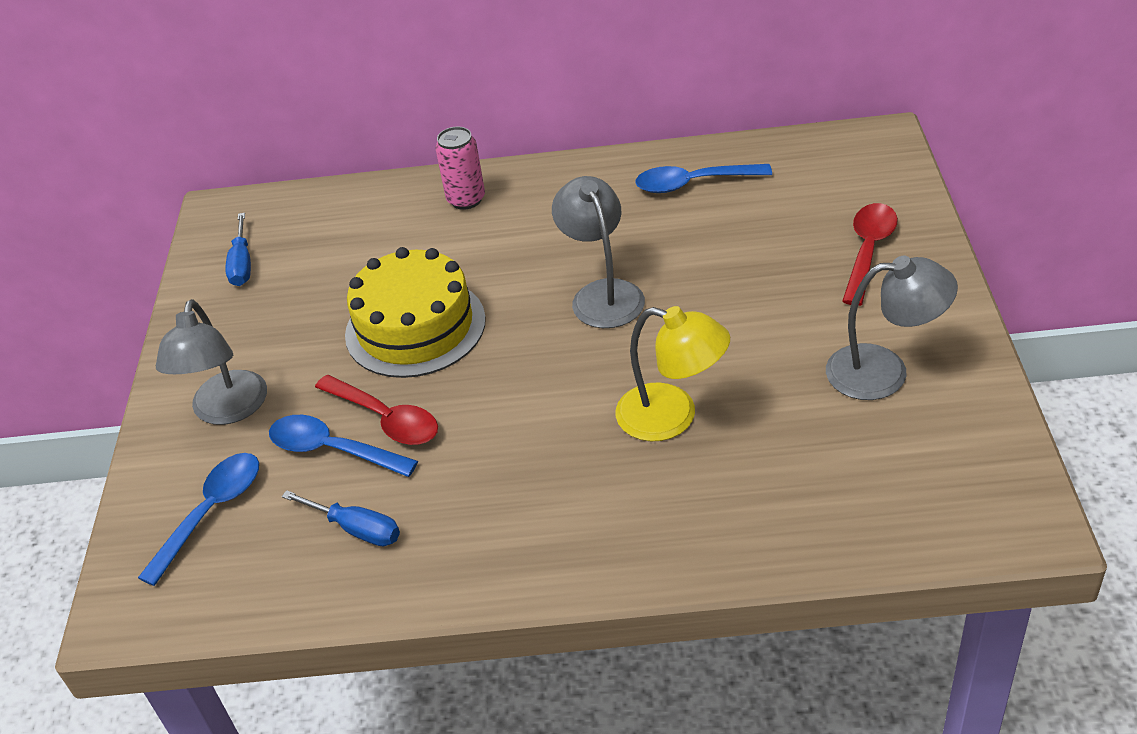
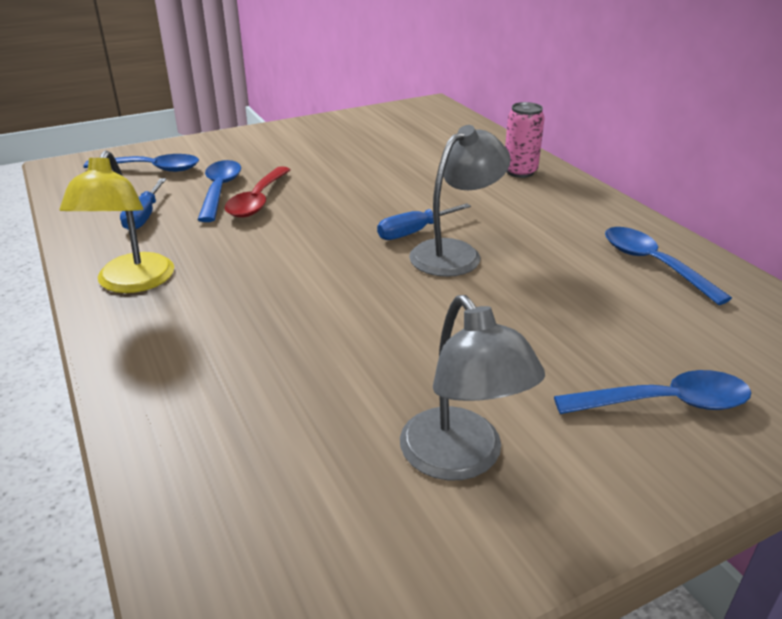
camera: 60 degrees right, 10 degrees down
grey lamp [156,299,267,425] -> none
blue screwdriver [225,213,251,286] -> blue screwdriver moved to [377,203,471,240]
yellow cake [345,247,486,378] -> none
yellow lamp [616,306,730,441] -> yellow lamp moved to [60,150,174,293]
red spoon [842,203,898,306] -> blue spoon [554,370,751,414]

